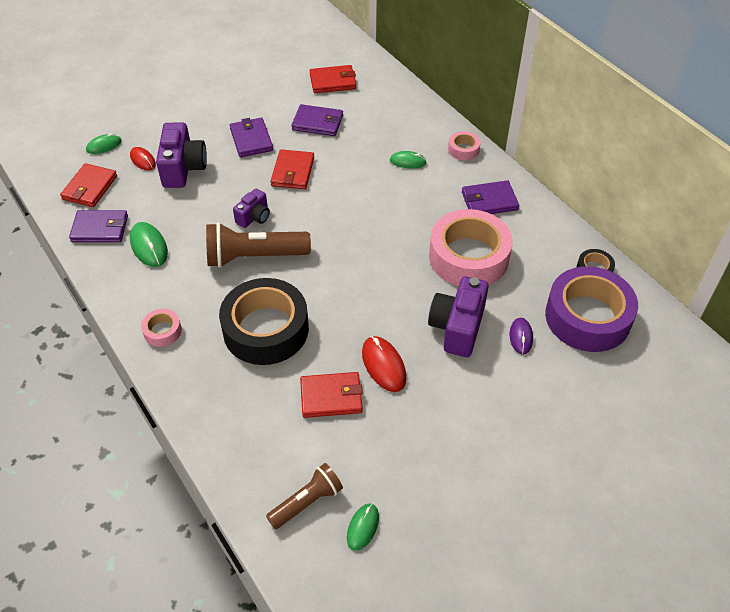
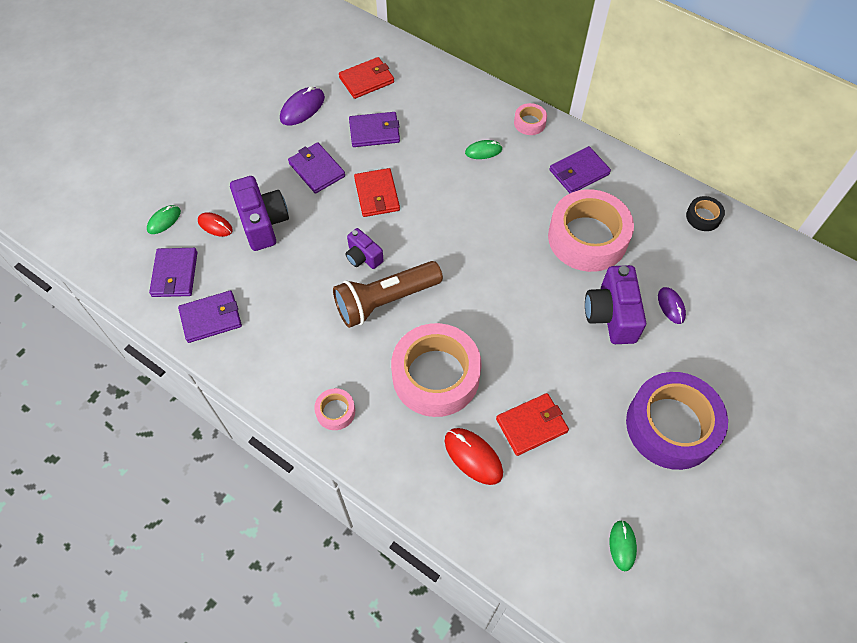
camera: 20 degrees left, 10 degrees up
red wallet [60,163,117,207] -> purple wallet [149,248,197,297]
green mouse [130,222,168,267] -> none
black tape [219,278,309,365] -> pink tape [391,323,482,417]
purple camera [233,189,270,228] -> purple camera turned 120 degrees clockwise [345,228,384,269]
brown flashlight [266,463,343,529] -> none
red mouse [362,336,407,392] -> red mouse moved to [445,428,503,485]
purple tape [545,266,638,352] -> purple tape moved to [626,372,728,470]
none -> purple mouse [280,86,325,125]

